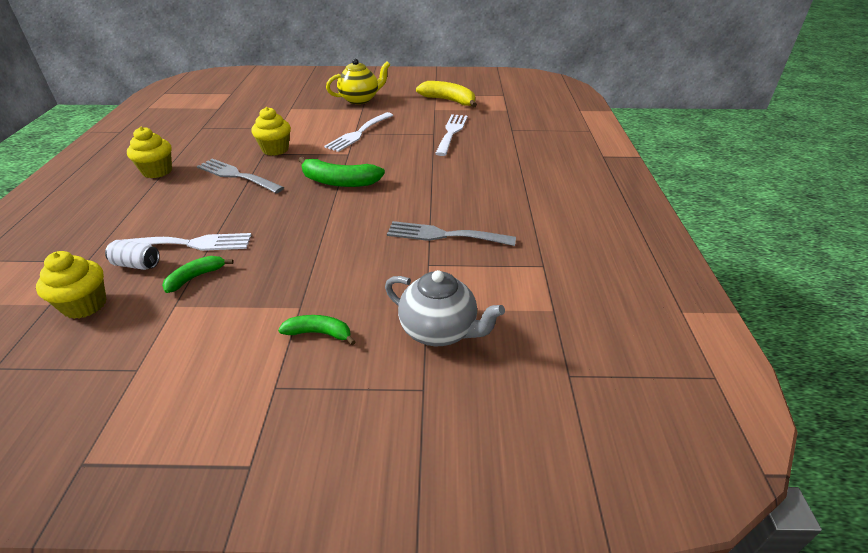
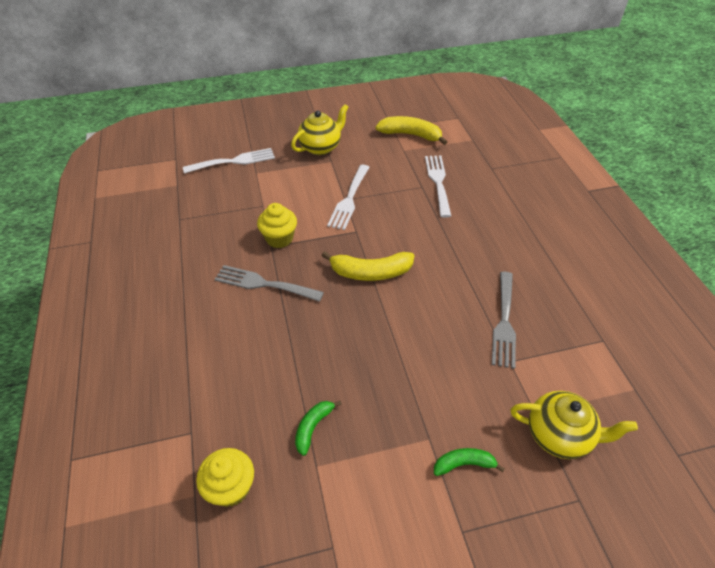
camera: 15 degrees left, 10 degrees up
white can [105,240,160,270] -> none
white fork [123,233,251,251] -> white fork moved to [183,148,275,174]
yellow cupcake [127,127,172,178] -> none
green banana [298,157,385,187] -> yellow banana [322,251,414,281]
grey teapot [385,270,505,346] -> yellow teapot [511,391,638,459]
grey fork [387,221,516,246] -> grey fork turned 75 degrees counterclockwise [492,272,516,369]

